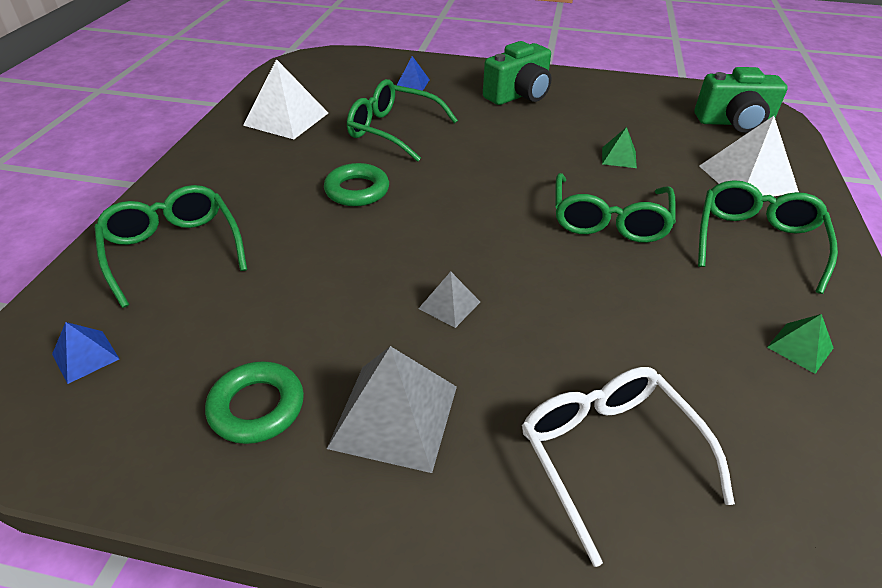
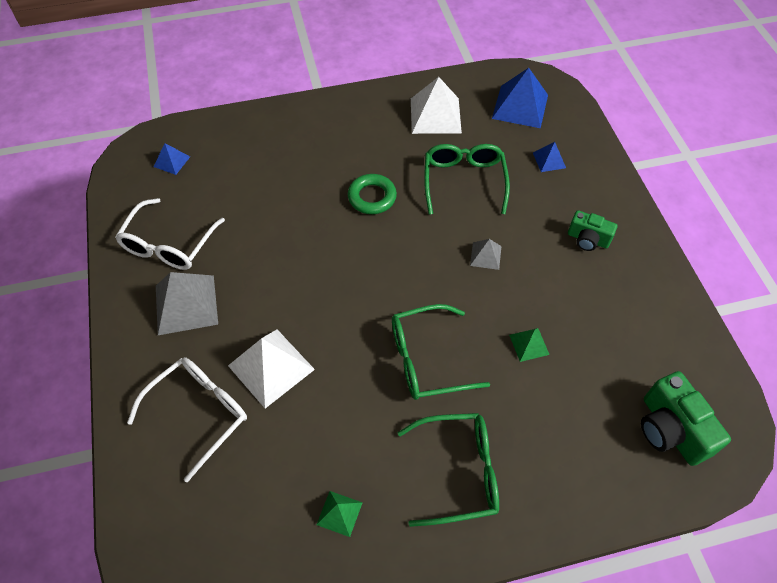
camera: 65 degrees right, 15 degrees up
green glasses [95,185,247,308] -> none
green ring [205,361,304,444] -> white glasses [115,198,225,270]
grey pyramid [418,272,480,328] -> grey pyramid moved to [470,239,501,270]
green camera [483,41,551,105] -> green camera [568,210,617,251], size x0.62
white pyramid [699,116,799,197] -> white pyramid moved to [228,329,315,408]
none -> blue pyramid [492,68,548,128]

